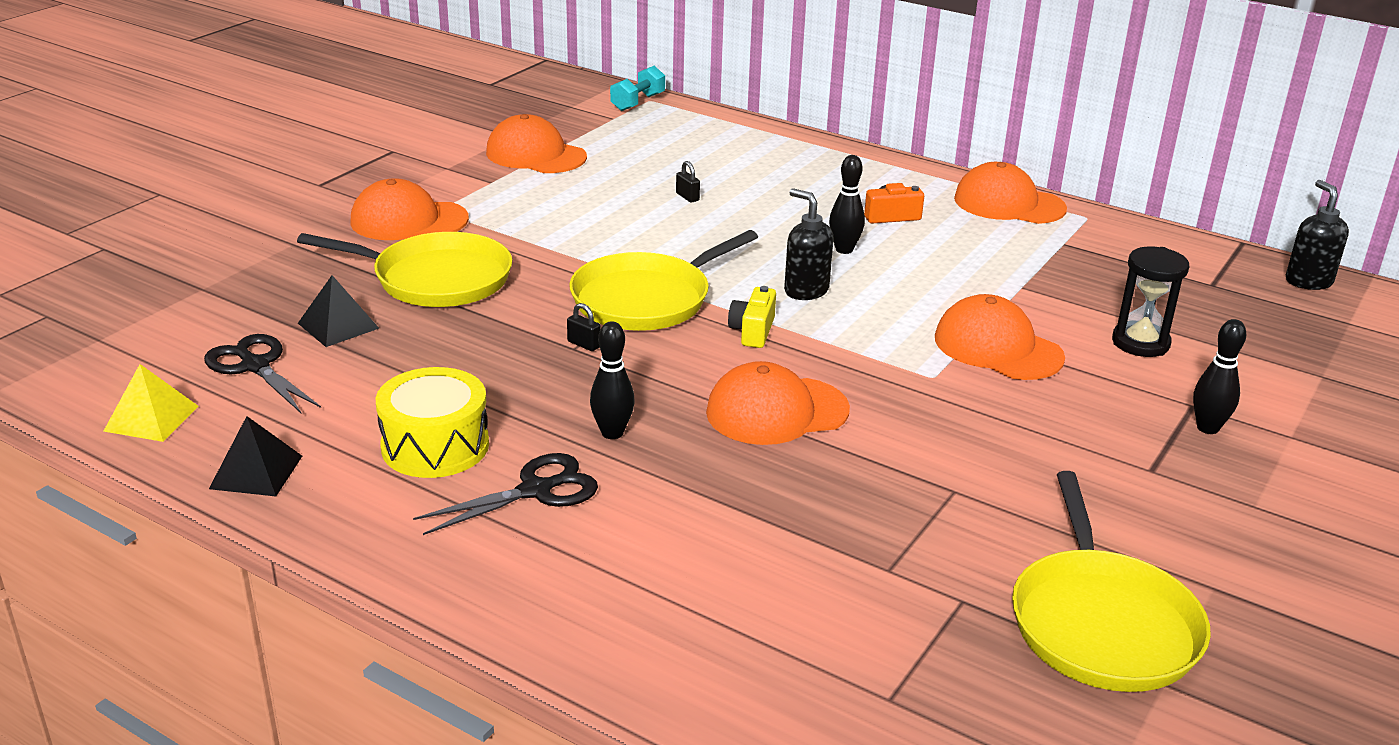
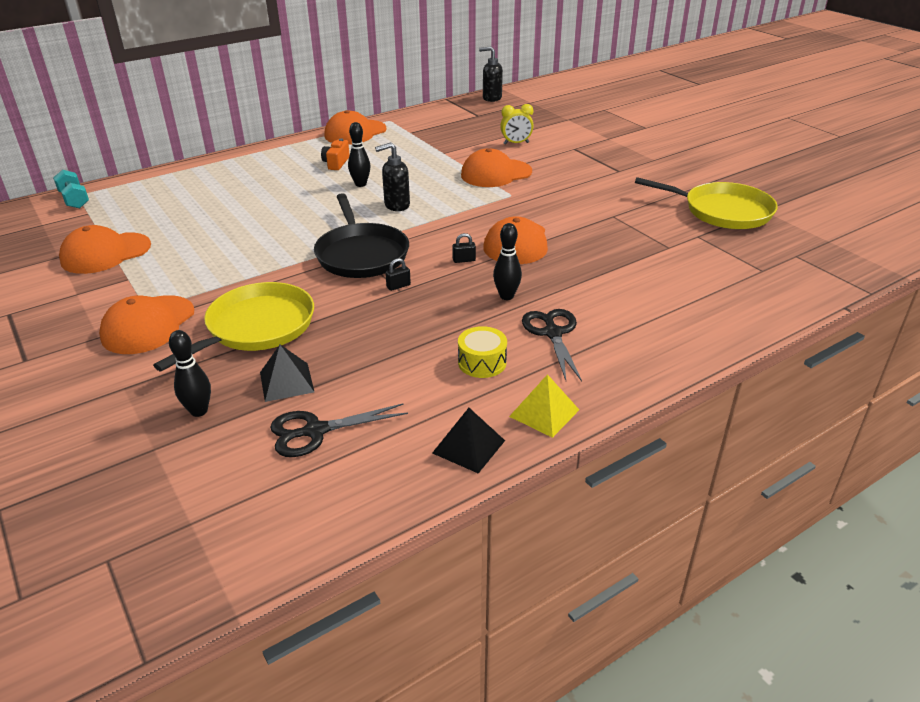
camera: 65 degrees left, 5 degrees up
yellow pyramid [103,364,198,442] -> yellow pyramid moved to [509,374,579,438]
yellow drum [376,367,489,478] -> yellow drum [458,326,507,378], size x0.65
yellow pan [569,230,758,331] -> black pan [314,193,409,278]
black padlock [676,161,700,202] -> black padlock moved to [452,233,476,263]
yellow camera [728,286,776,348] -> none
black hourglass [1112,246,1189,357] -> yellow clock [500,104,534,145]
black bowling pin [1193,319,1246,434] -> black bowling pin moved to [169,330,211,417]

